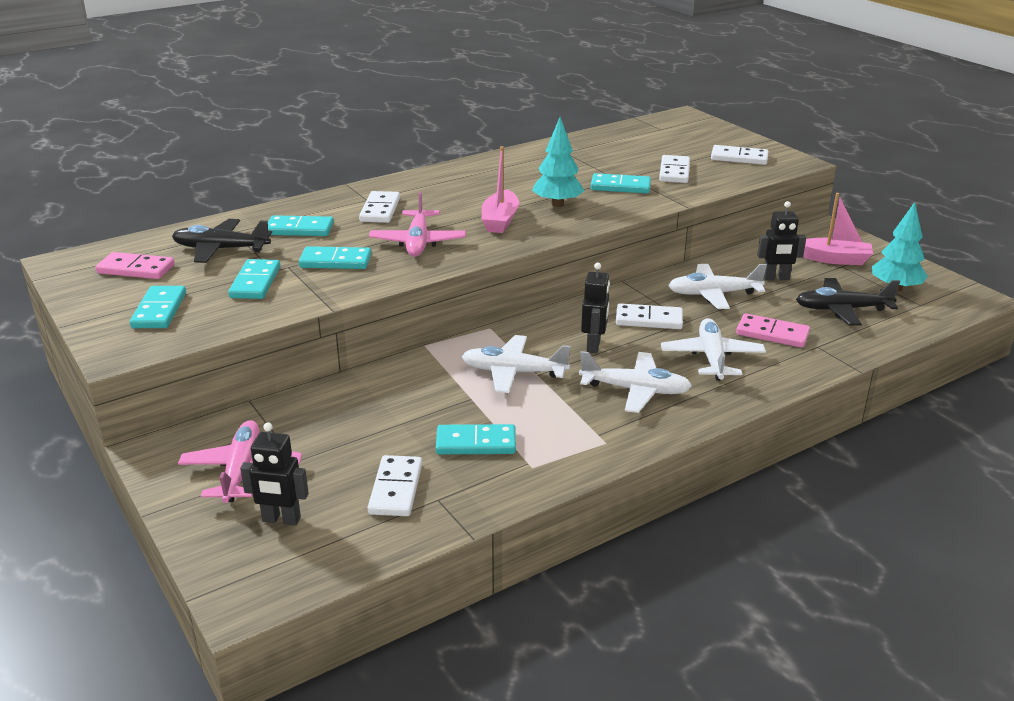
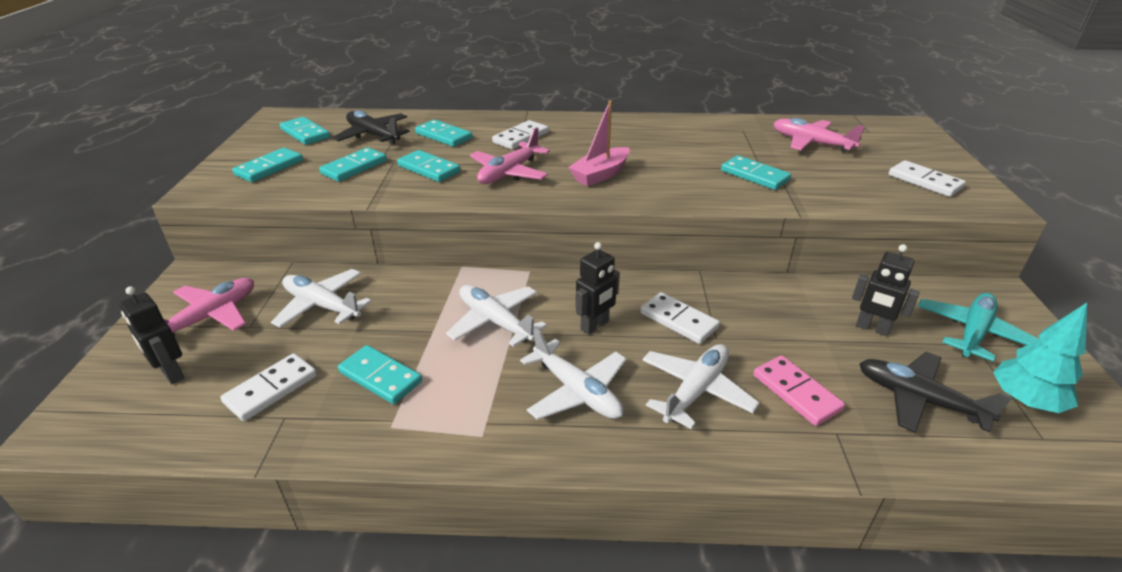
camera: 35 degrees right, 5 degrees up
pink domino [96,252,175,279] -> turquoise domino [280,117,330,145]
turquoise tree [532,117,584,207] -> none
white domino [659,155,690,183] -> none
white plane [668,264,767,309] -> white plane moved to [271,269,372,328]
pink boat [803,193,873,265] -> turquoise plane [918,293,1040,362]
none -> pink plane [773,118,865,153]

